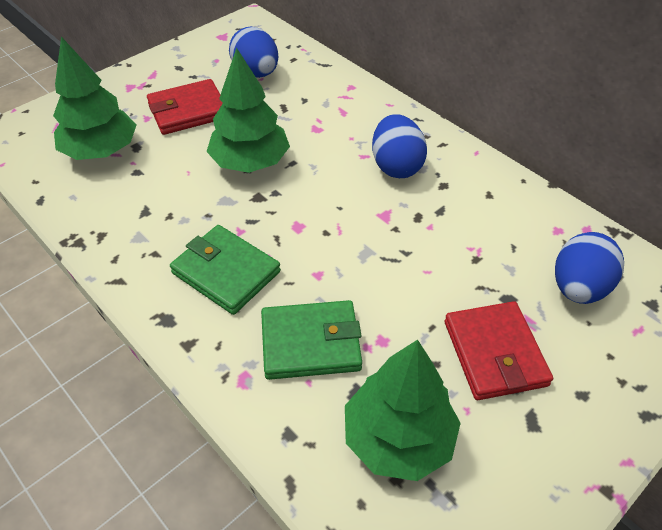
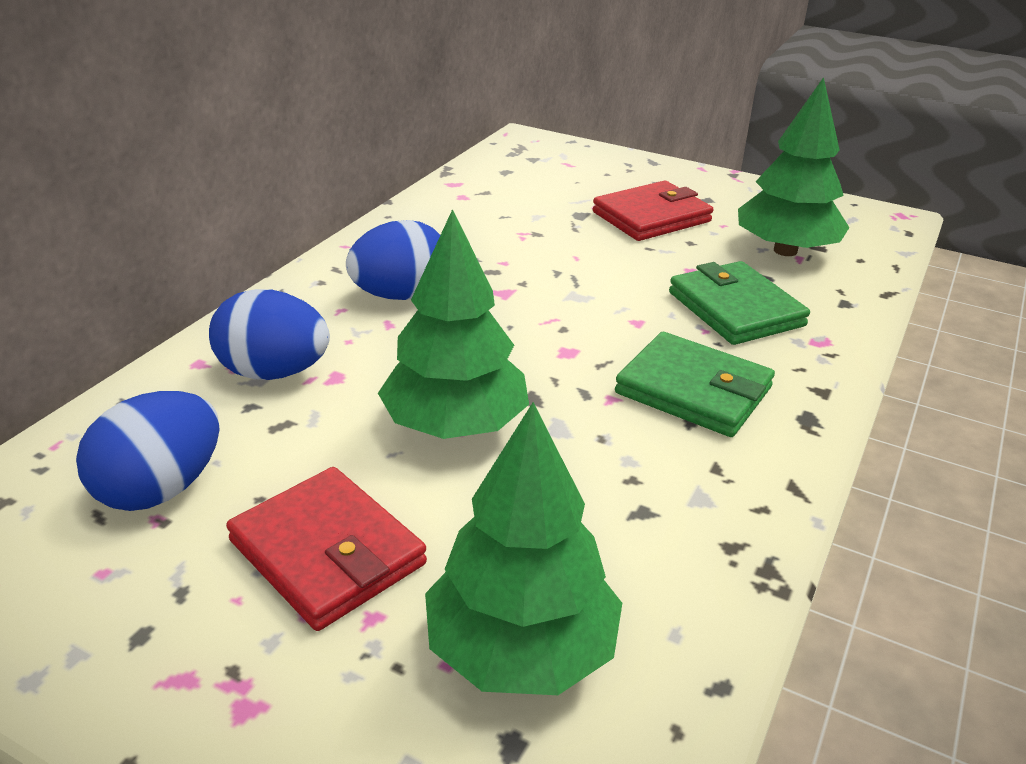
camera: 110 degrees left, 15 degrees down
green wallet [170,225,281,315] -> green wallet turned 75 degrees counterclockwise [615,332,775,437]
blue egg [555,232,624,304] -> blue egg moved to [209,289,330,380]

